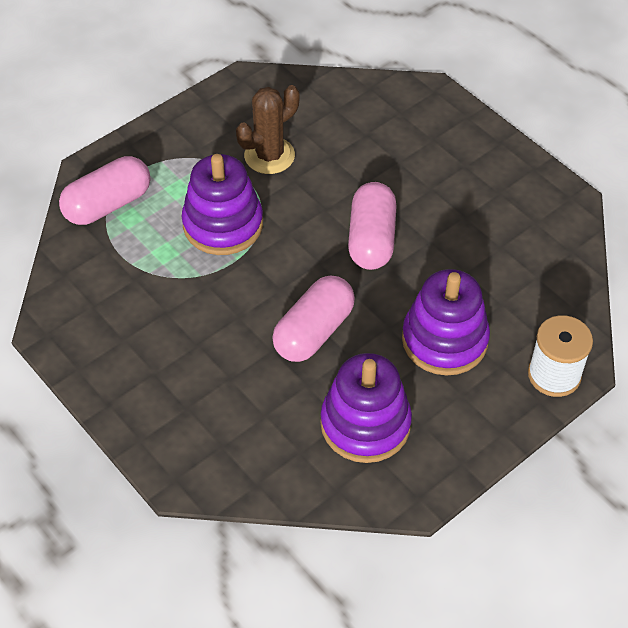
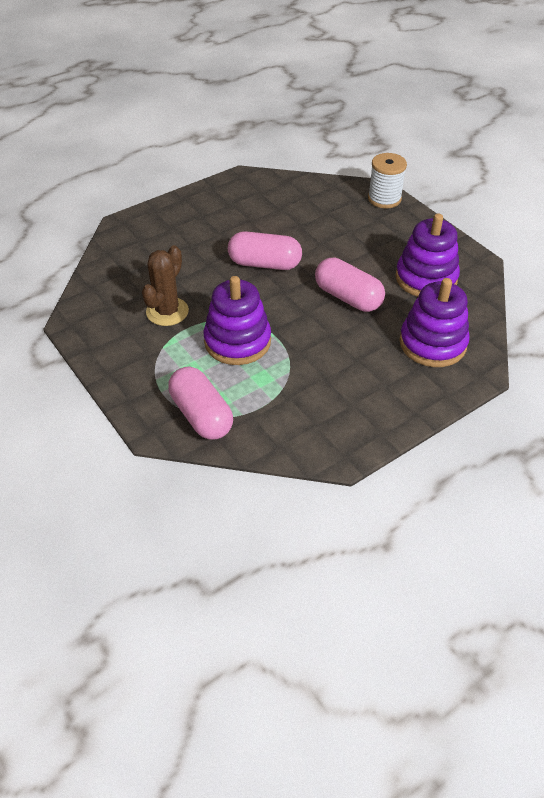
camera: 85 degrees left, 5 degrees down
brown cactus [236,85,299,174] -> brown cactus turned 60 degrees clockwise [142,245,189,326]
purple stacking toy [402,269,490,376] -> purple stacking toy moved to [399,278,470,367]

